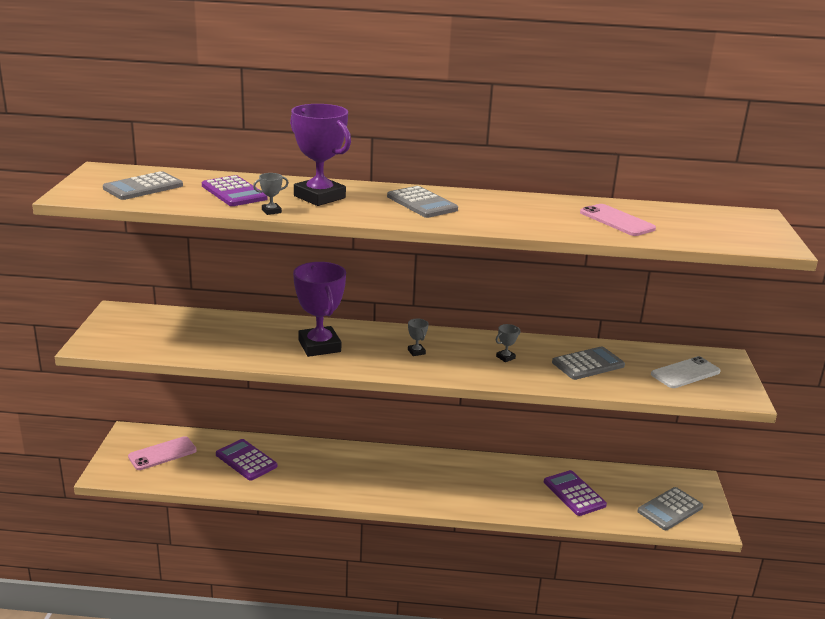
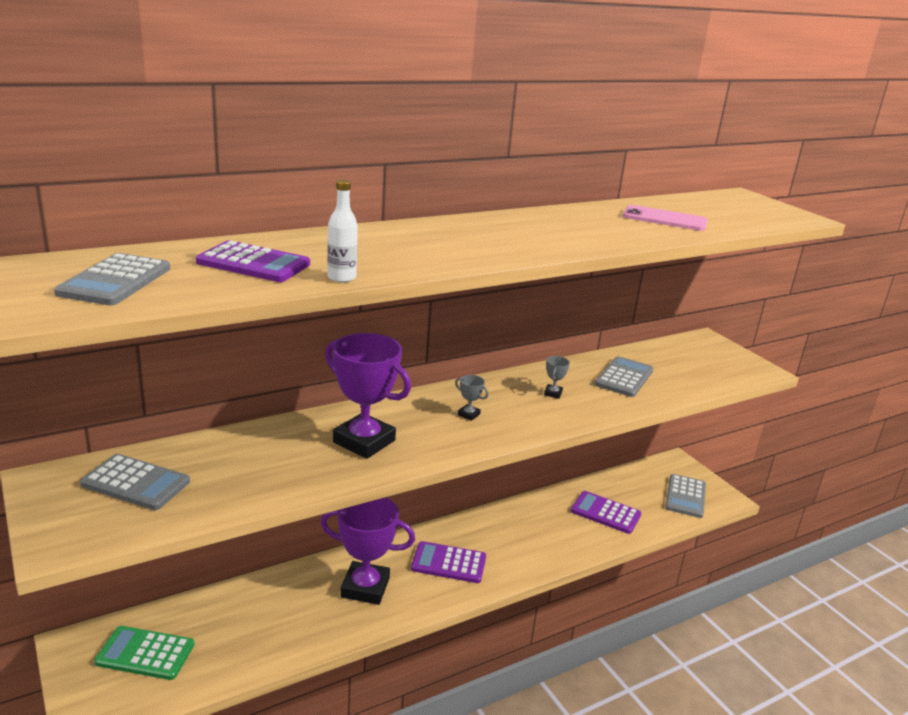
camera: 35 degrees left, 0 degrees up
pink phone [128,436,197,470] -> green calculator [94,626,195,680]
purple calculator [216,439,277,481] -> purple calculator moved to [411,541,486,583]
grey trophy [253,173,289,215] -> white bottle [327,180,358,283]
purple trophy [290,104,351,206] -> purple trophy moved to [321,497,415,605]
grey calculator [387,186,458,218] -> grey calculator moved to [80,454,190,510]
white phone [651,356,721,388] -> none

